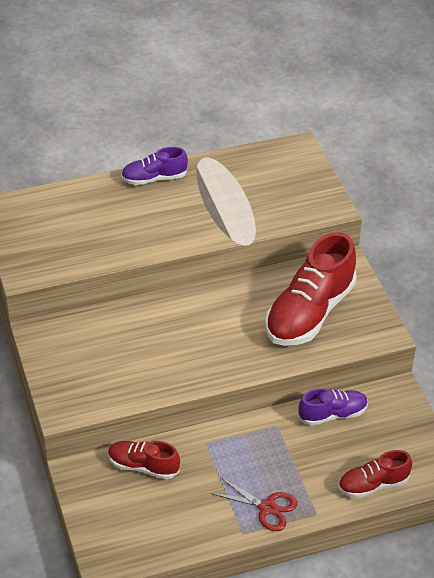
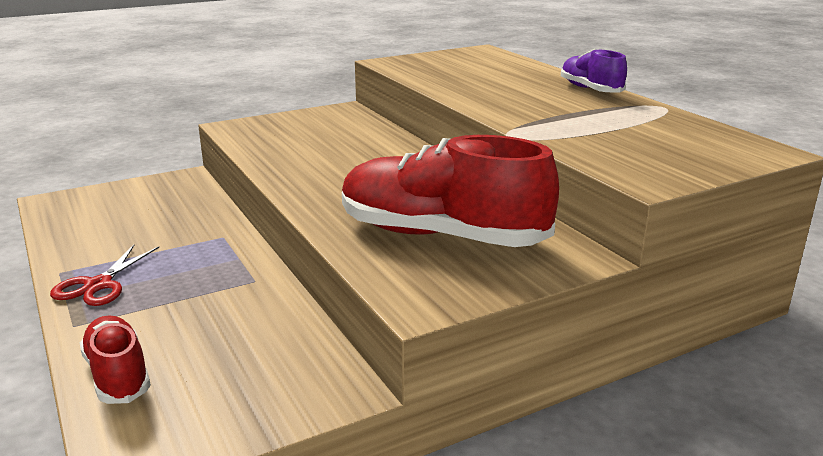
camera: 80 degrees right, 20 degrees down
red shoe [108,441,180,479] -> none
purple shoe [298,388,368,426] -> none

